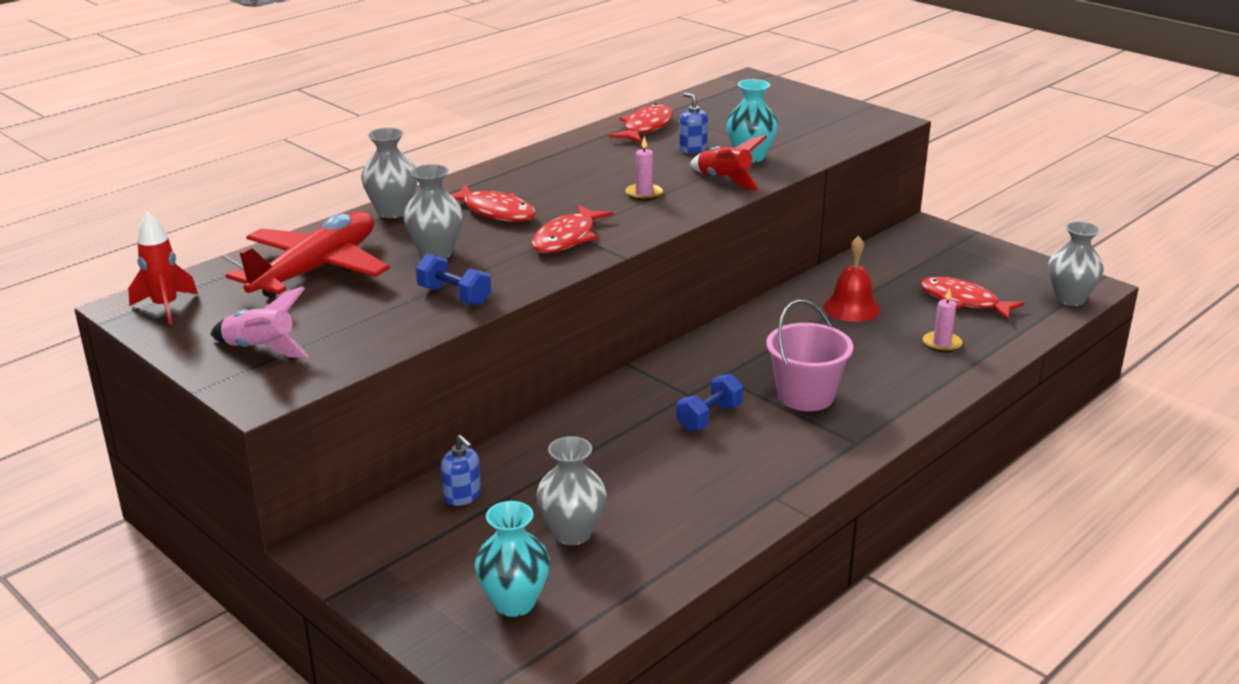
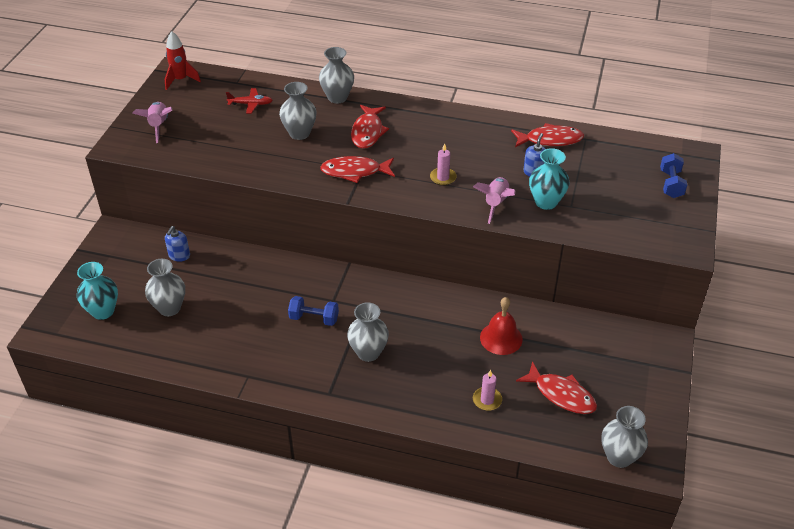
camera: 60 degrees right, 15 degrees up
red plane [225,211,390,298] -> red plane [226,88,273,114], size x0.43
blue dumbbell [416,254,491,306] -> blue dumbbell moved to [660,153,687,198]
red rocket [690,135,767,190] -> pink rocket [473,177,515,224]
pink bucket [766,300,853,411] -> grey vase [347,302,389,362]
red fish [920,277,1024,319] -> red fish turned 120 degrees clockwise [516,361,597,414]

